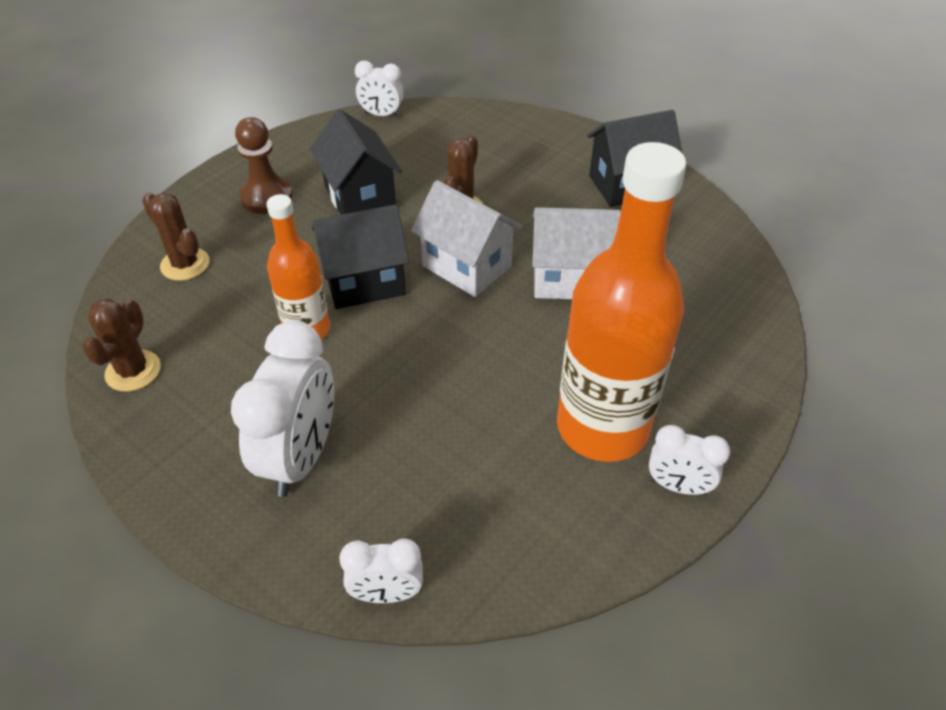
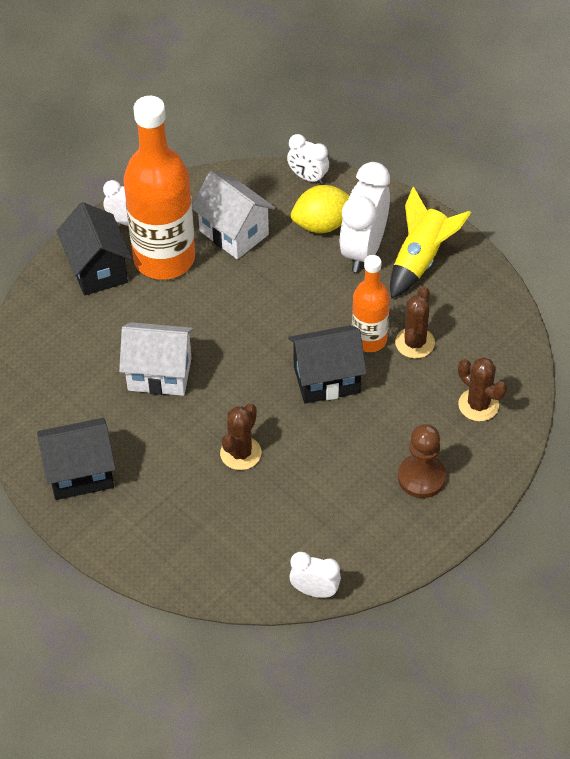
camera: 175 degrees left, 5 degrees up
brown cactus [82,299,161,392] -> brown cactus moved to [395,286,435,359]
black house [310,109,402,215] -> black house moved to [57,202,132,296]
white clock [339,539,423,603] -> white clock turned 150 degrees counterclockwise [287,134,329,184]
white house [411,180,522,297] -> white house moved to [192,171,275,259]
none -> yellow lemon [291,185,350,233]
none -> yellow rocket [390,187,471,299]

